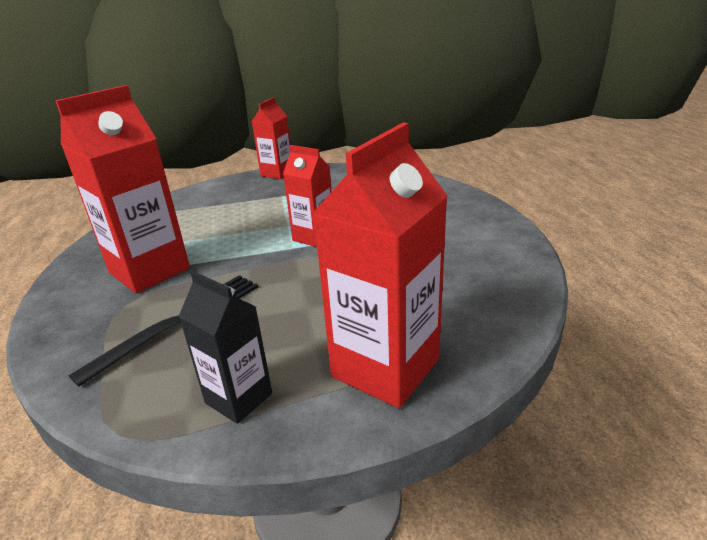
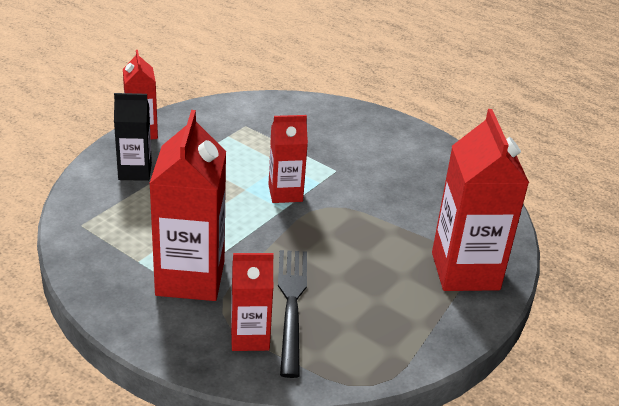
camera: 45 degrees left, 5 degrees up
black carton [179,271,272,424] -> black carton moved to [114,93,152,181]
none -> red carton [231,253,274,351]

